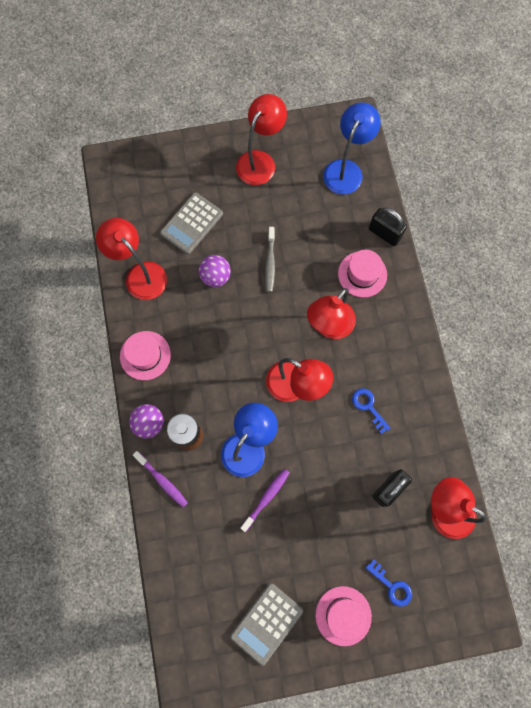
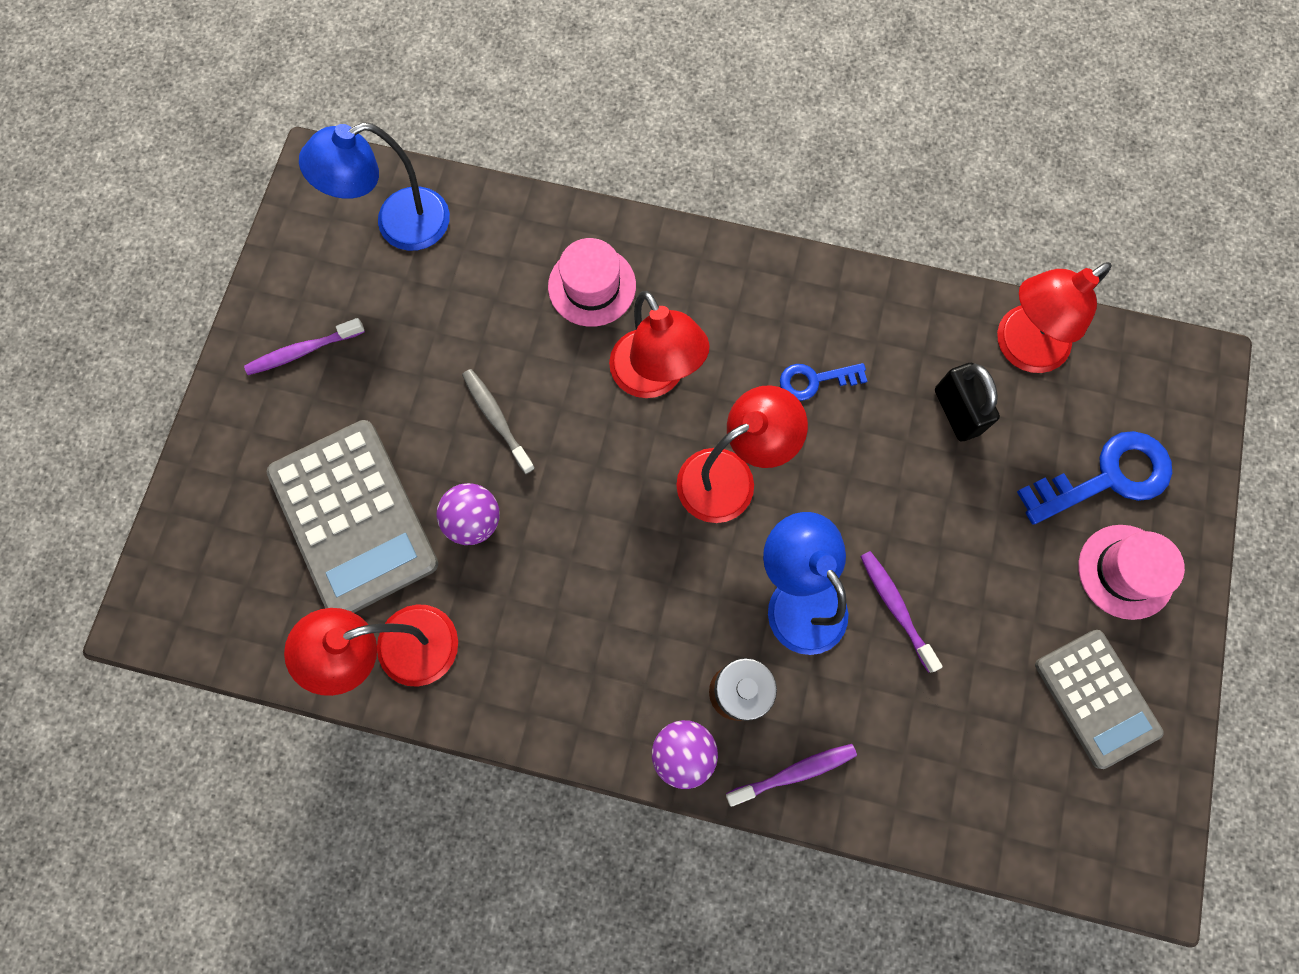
camera: 65 degrees left, 0 degrees up
pink hat [120,331,171,380] -> none
grey calculator [160,193,223,254] -> grey calculator [267,420,438,613], size x1.56
red lamp [236,94,287,185] -> purple toothbrush [244,318,365,375]
grey toothbrush [265,227,275,292] -> grey toothbrush turned 150 degrees counterclockwise [462,369,535,474]
blue lamp [323,102,381,194] -> blue lamp turned 75 degrees counterclockwise [299,123,450,251]
blue key [365,559,412,607] -> blue key [1017,431,1172,525], size x1.78
black padlock [369,208,407,246] -> none

